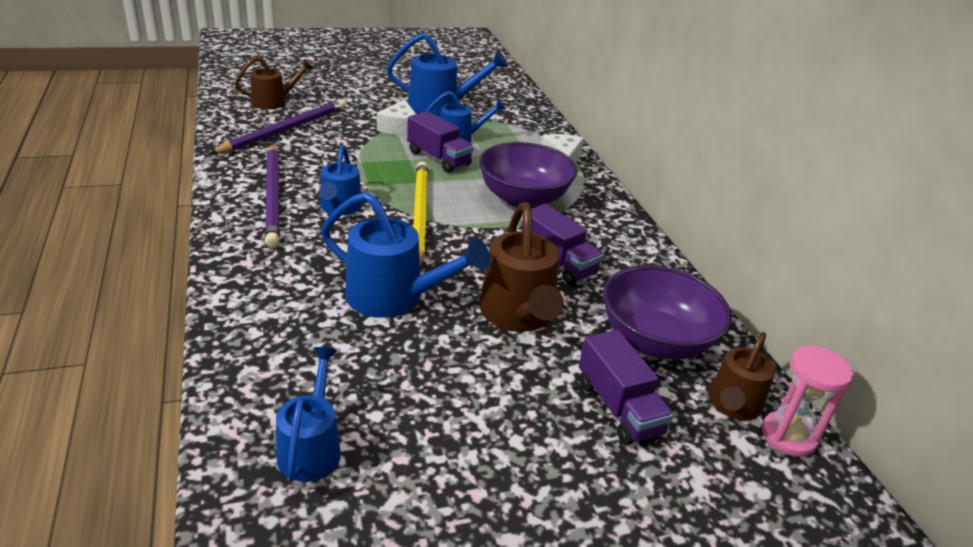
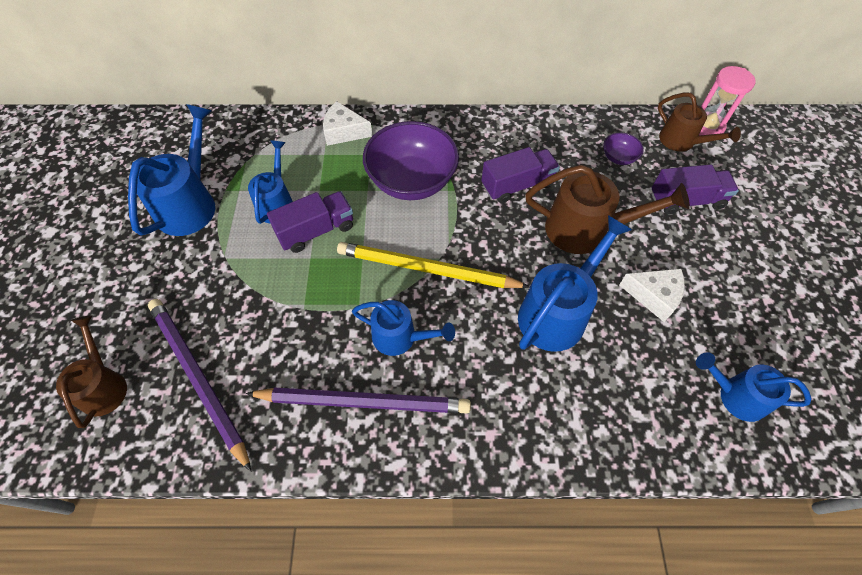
camera: 70 degrees left, 25 degrees up
white cheese [377,100,416,136] -> white cheese moved to [619,269,685,322]
purple bowl [603,265,732,360] -> purple bowl [604,133,644,165], size x0.44

